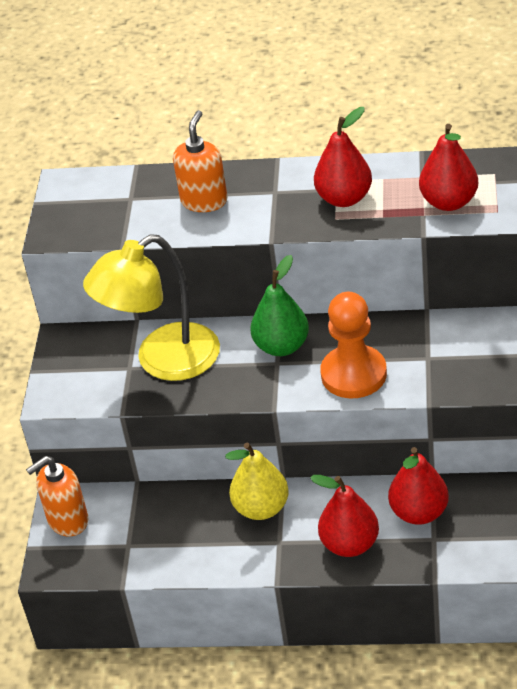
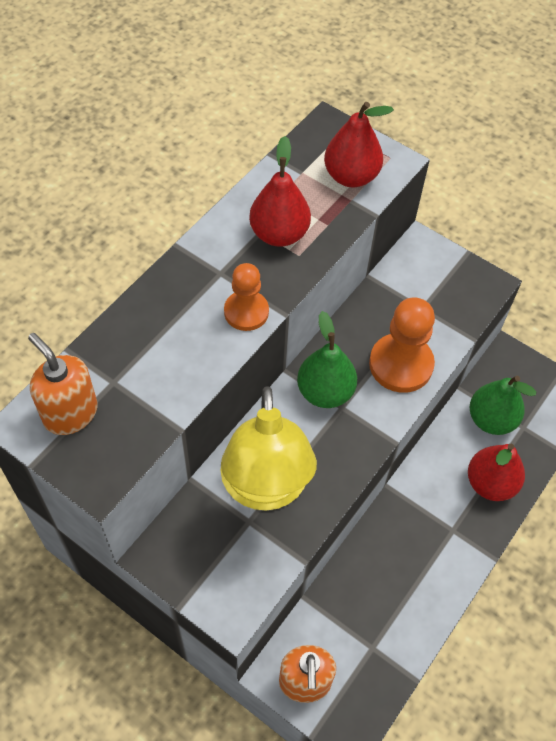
camera: 65 degrees left, 15 degrees up
orange soap dispenser [173,110,228,212] -> orange soap dispenser moved to [28,333,98,435]
yellow pear [225,443,289,520] -> none
red pear [388,447,449,525] -> green pear [469,376,536,435]
none -> orange pawn [224,263,269,331]

